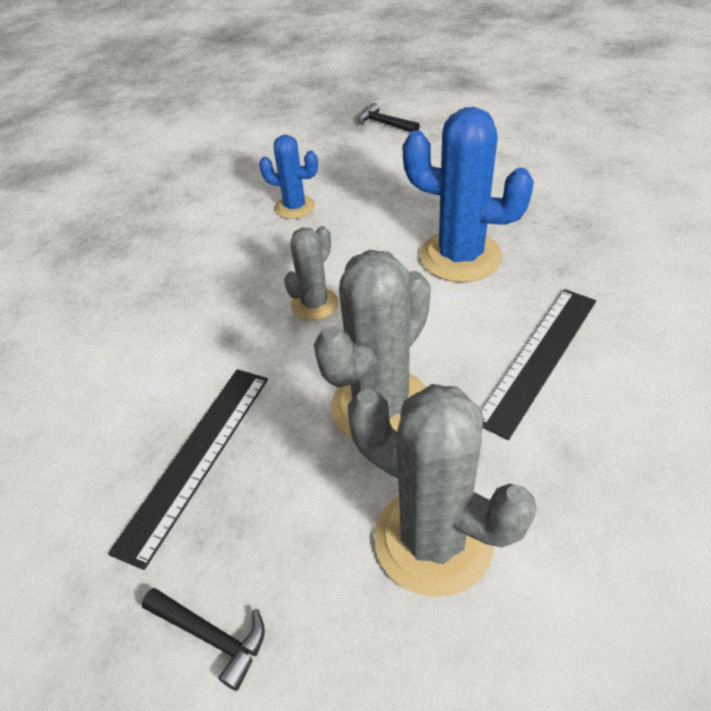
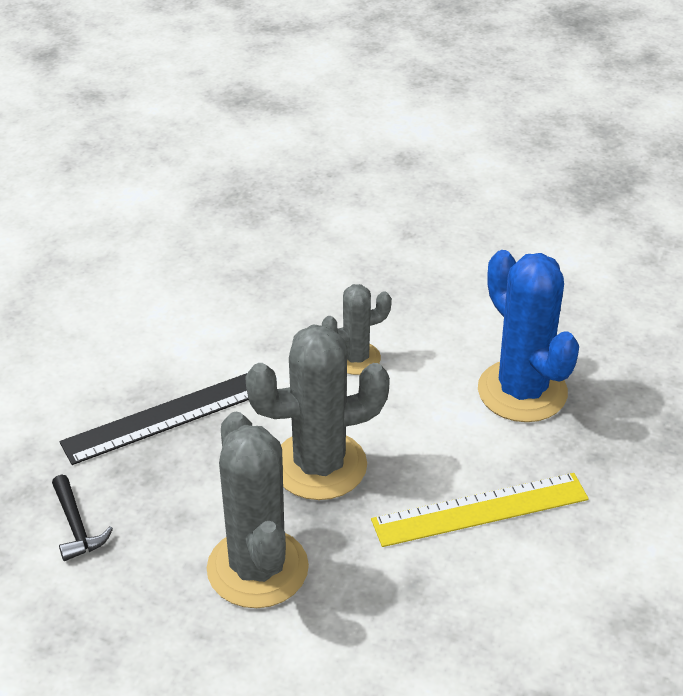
camera: 35 degrees right, 5 degrees down
blue cactus [259,135,318,219] -> none
black hammer [358,103,420,132] -> none
black ruler [481,289,596,440] -> yellow ruler [371,473,589,547]

